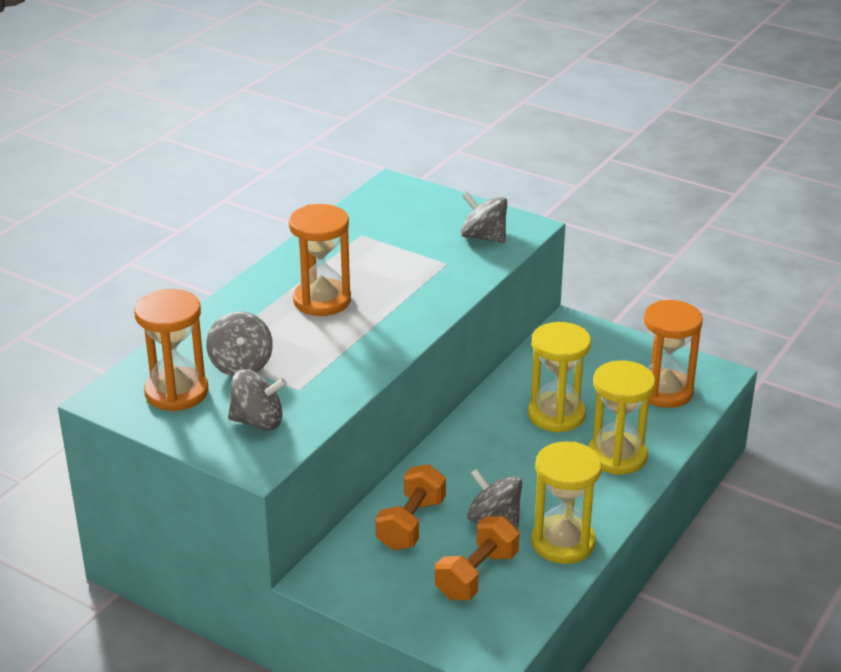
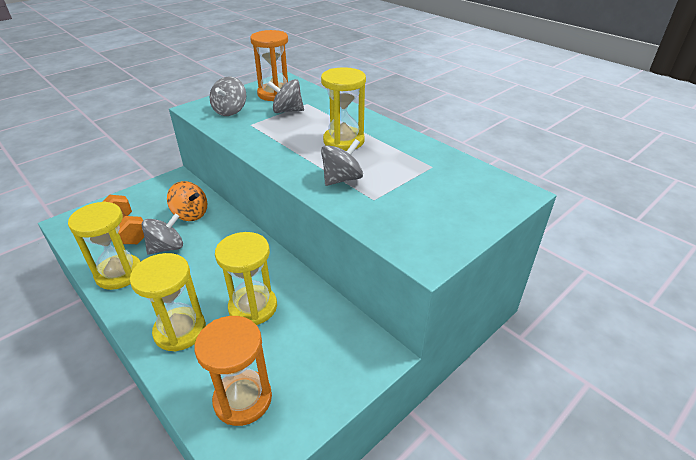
camera: 105 degrees right, 5 degrees up
orange hourglass [289,204,351,316] -> yellow hourglass [321,67,366,151]
orange dumbbell [375,464,446,550] -> orange spinning top [167,181,207,221]
grey spinning top [461,192,507,243] -> grey spinning top moved to [321,139,363,186]

